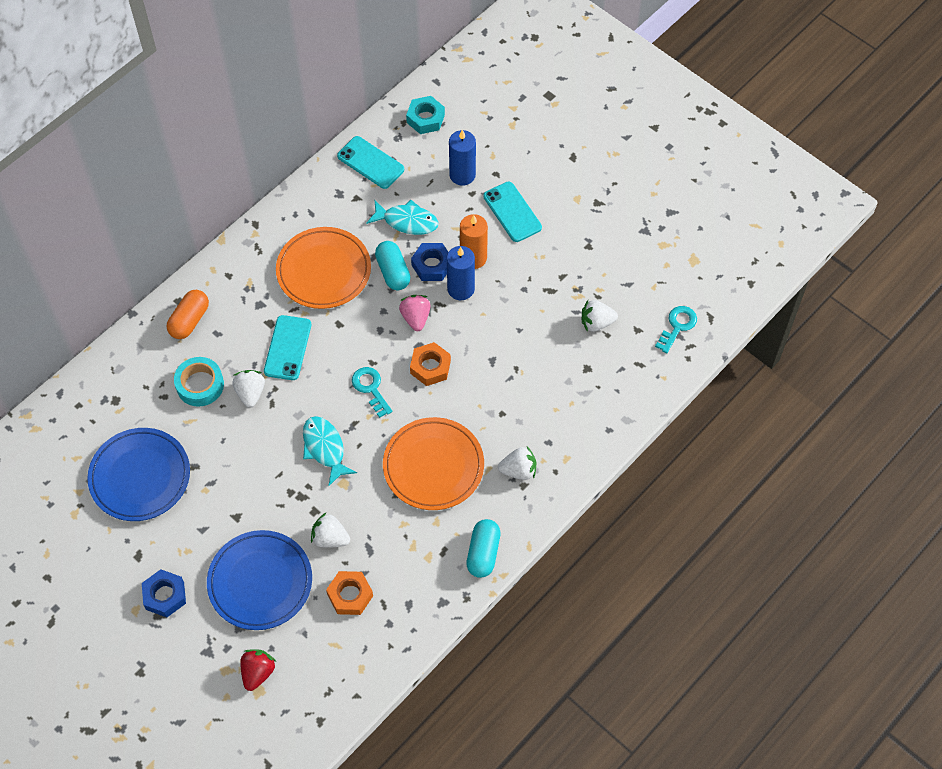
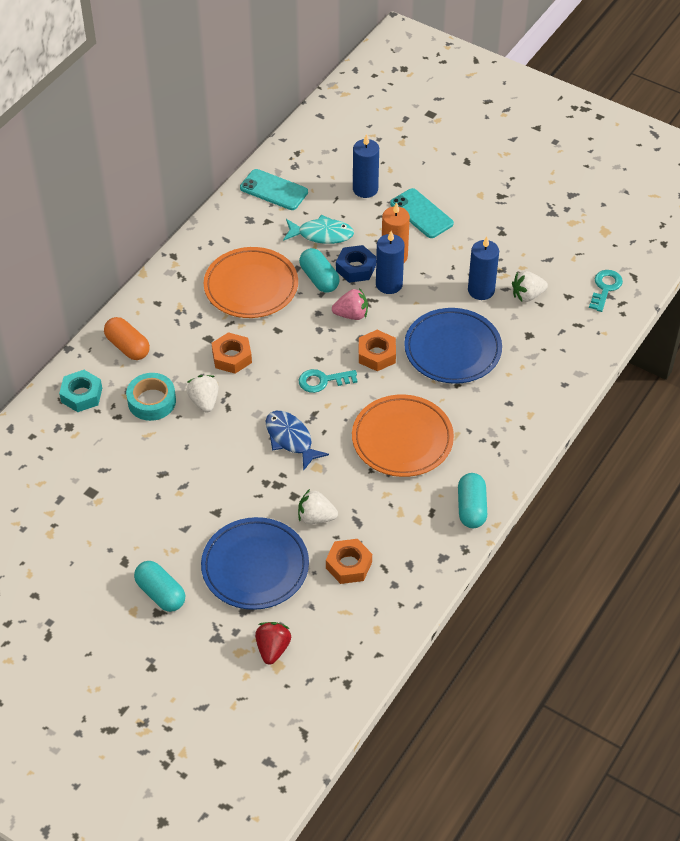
camera: 10 degrees left, 10 degrees down
blue plate [87,428,190,521] -> blue plate moved to [404,308,502,384]
blue nut [142,569,186,617] -> turquoise capsule [134,561,185,612]
orange capsule [167,290,209,339] -> orange capsule turned 60 degrees counterclockwise [104,317,150,360]
turquoise phone [264,315,311,380] -> orange nut [212,332,252,374]
turquoise fish [303,416,357,486] -> blue fish [265,411,329,471]
turquoise key [352,367,392,418] -> turquoise key turned 60 degrees counterclockwise [299,369,358,393]
pink strawberry [399,295,430,331] -> pink strawberry turned 105 degrees clockwise [332,288,368,320]
turquoise nut [406,96,445,134] -> turquoise nut moved to [59,370,102,412]
white strawberry [498,446,536,480] -> none
none -> blue candle [468,237,499,300]

